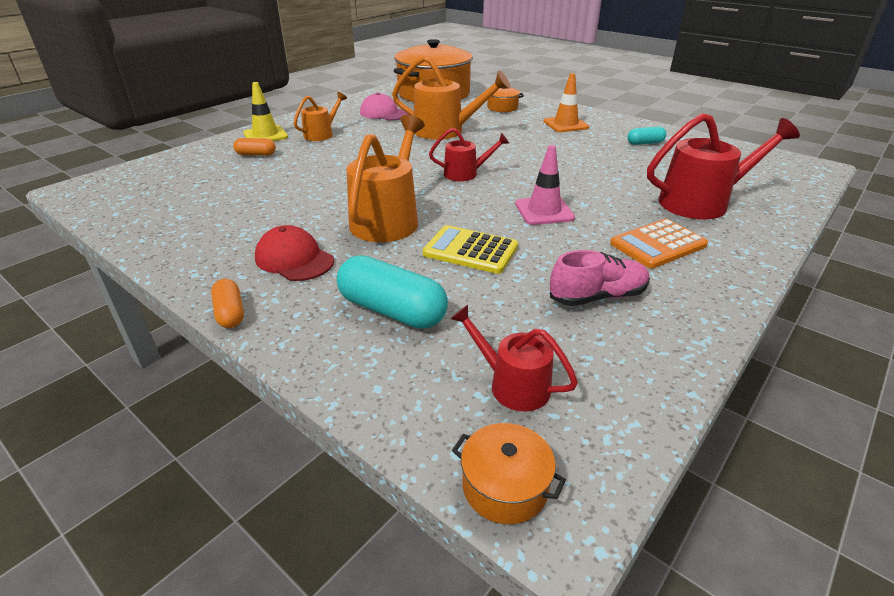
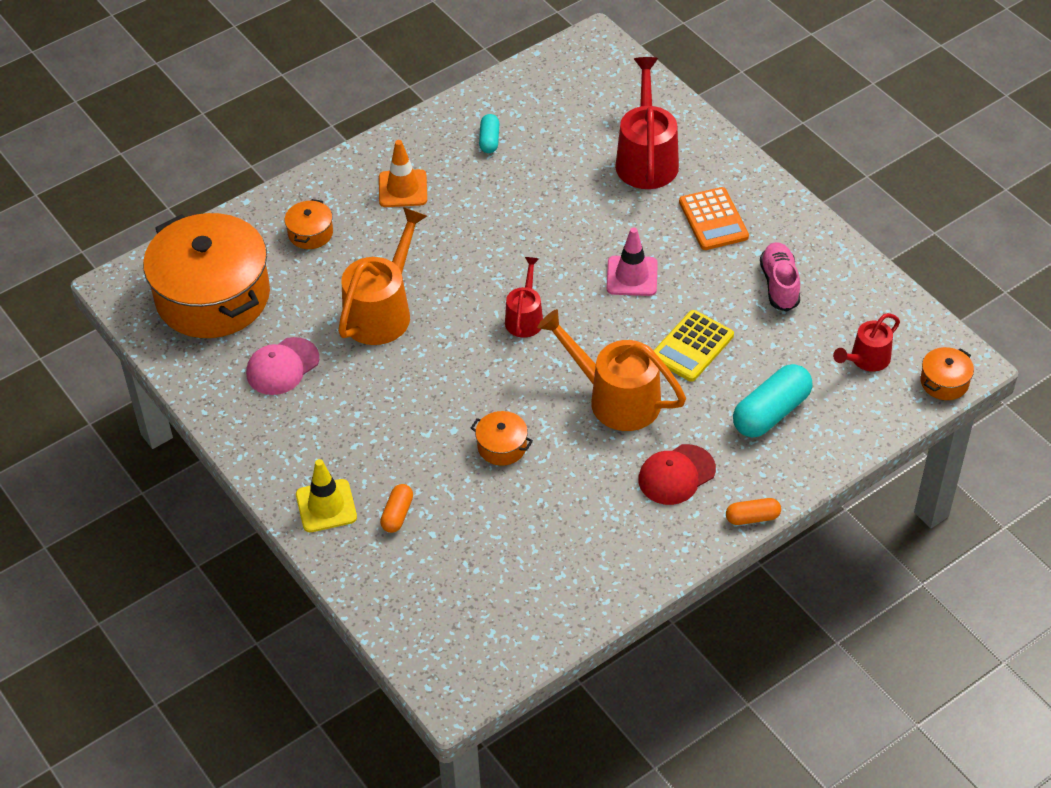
camera: 75 degrees left, 15 degrees up
orange watering can [293,92,347,141] -> none
none -> orange pot [471,411,533,466]

